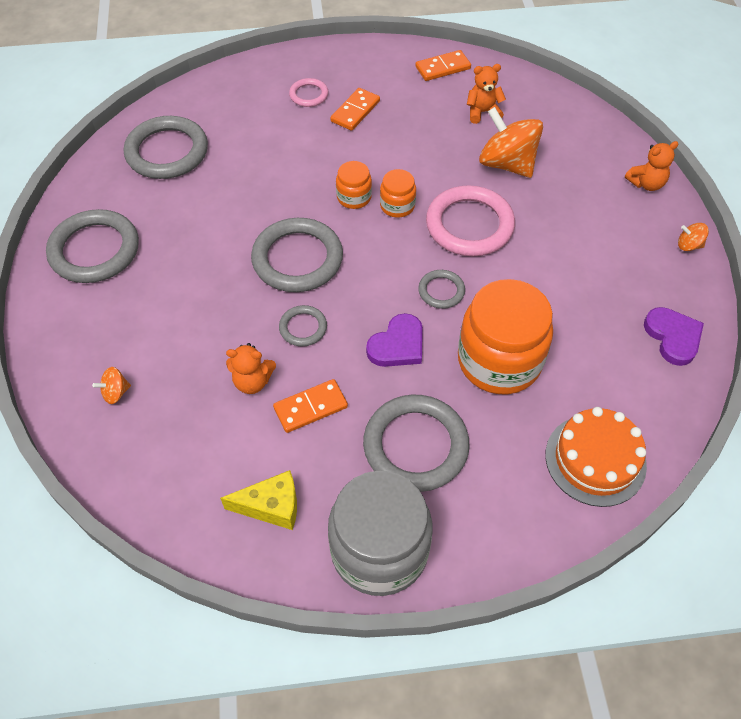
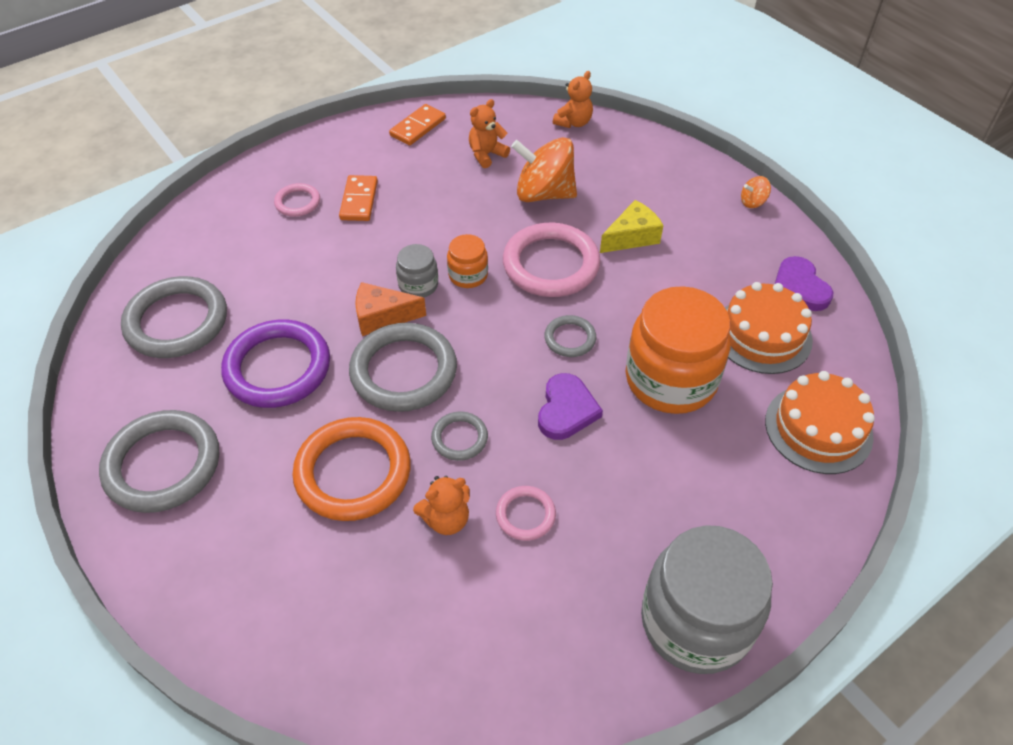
camera: 30 degrees left, 5 degrees down
orange spinning top [92,367,131,404] -> none
yellow cheese [220,470,297,530] -> yellow cheese moved to [600,200,664,253]
orange domino [273,379,348,433] -> pink ring [496,486,556,541]
orange jar [336,161,372,209] -> grey jar [396,244,438,297]
grey ring [363,395,470,492] -> none
orange teddy bear [625,141,678,191] -> orange teddy bear moved to [553,71,593,128]
purple heart [644,307,704,366] -> purple heart turned 150 degrees counterclockwise [775,256,833,311]
none -> purple ring [221,320,330,408]
none -> orange ring [293,417,411,521]
none -> orange cheese [355,282,426,336]
none -> orange cake [725,282,813,374]

